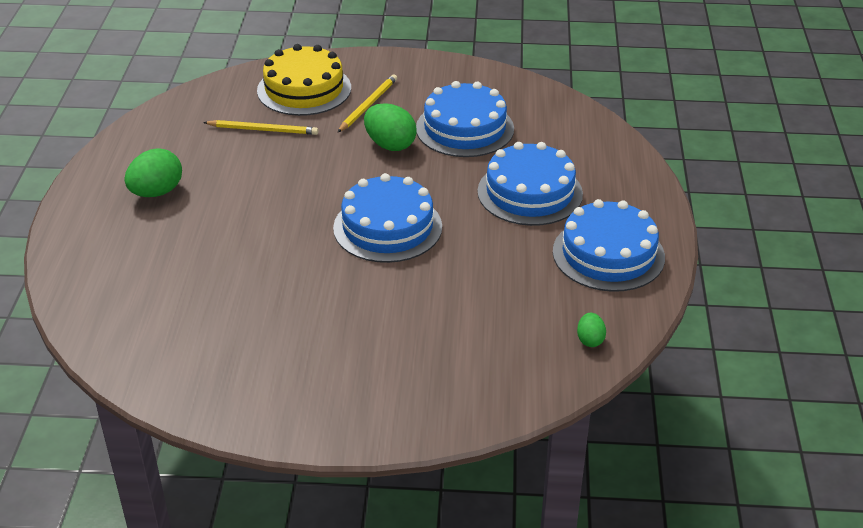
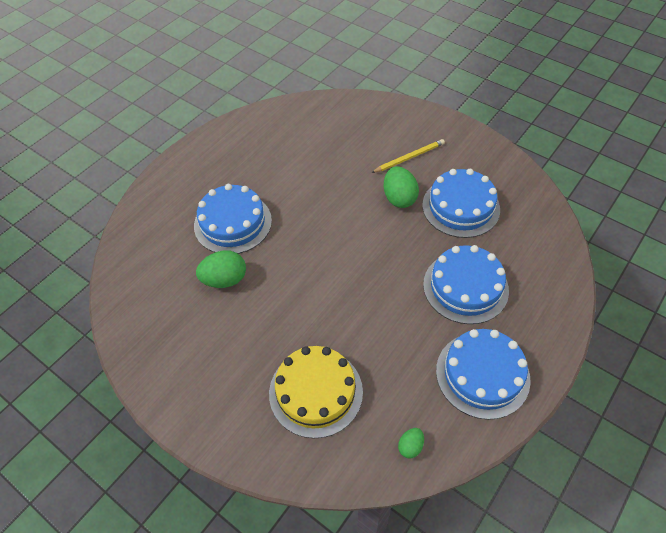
camera: 35 degrees right, 15 degrees up
green egg [124,148,182,197] -> green egg moved to [196,250,246,288]
yellow pencil [203,120,318,135] -> none
yellow cake [257,44,351,116] -> yellow cake moved to [269,346,363,438]
blue cake [333,173,442,263] -> blue cake moved to [194,184,272,254]

